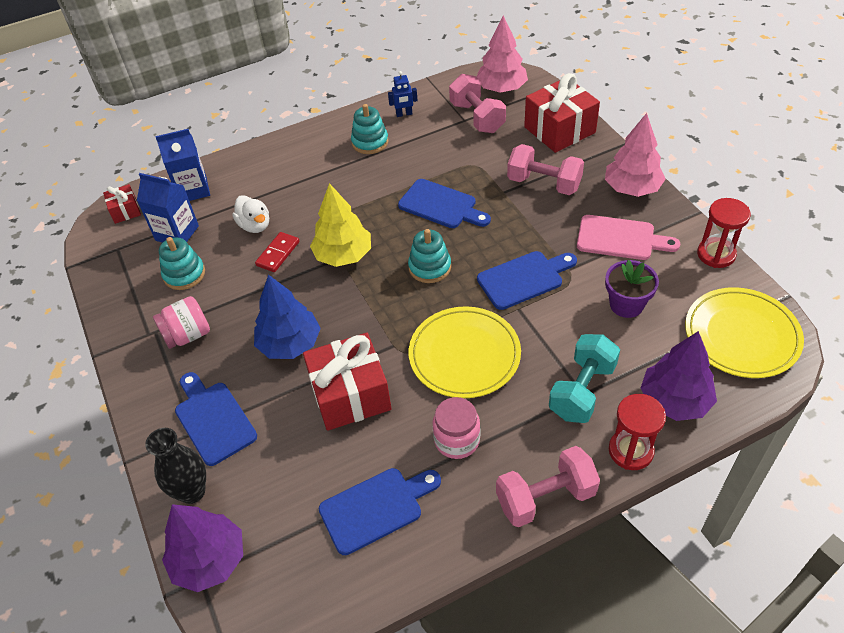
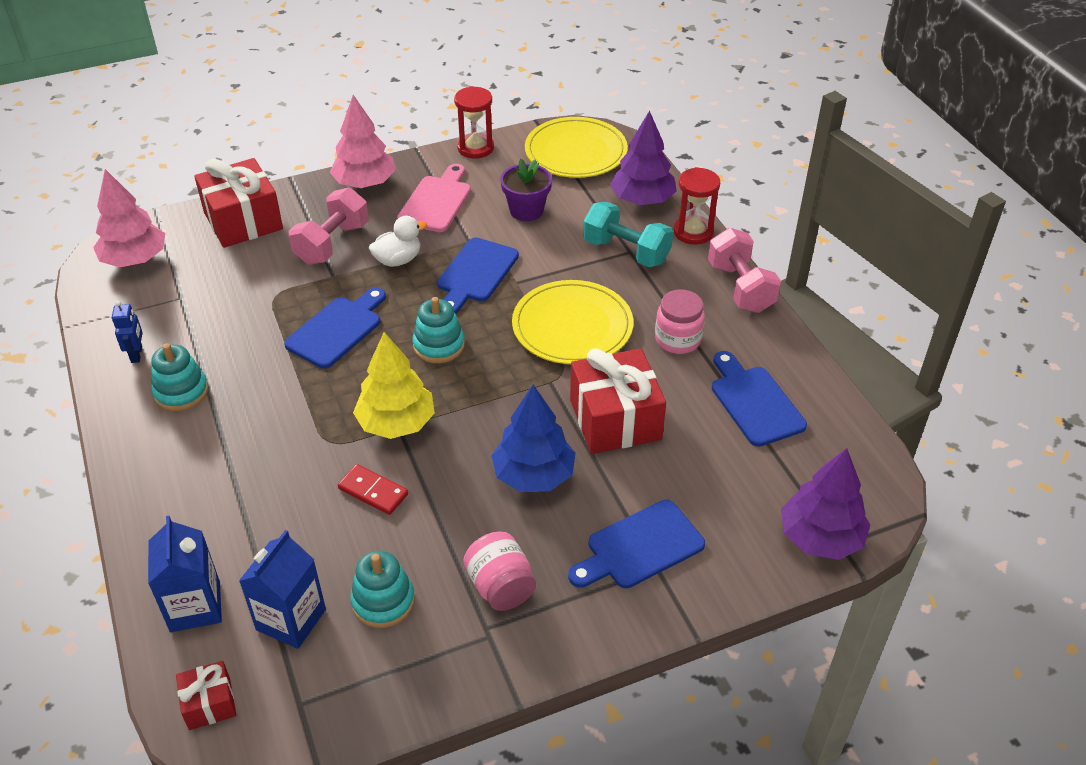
camera: 90 degrees left, 5 degrees down
black vase [145,428,206,504] -> none
white duck [232,195,269,233] -> white duck moved to [369,216,427,267]
pink dumbbell [449,74,506,133] -> none
blue cutting board [477,251,577,310] -> blue cutting board turned 135 degrees counterclockwise [437,238,519,314]

